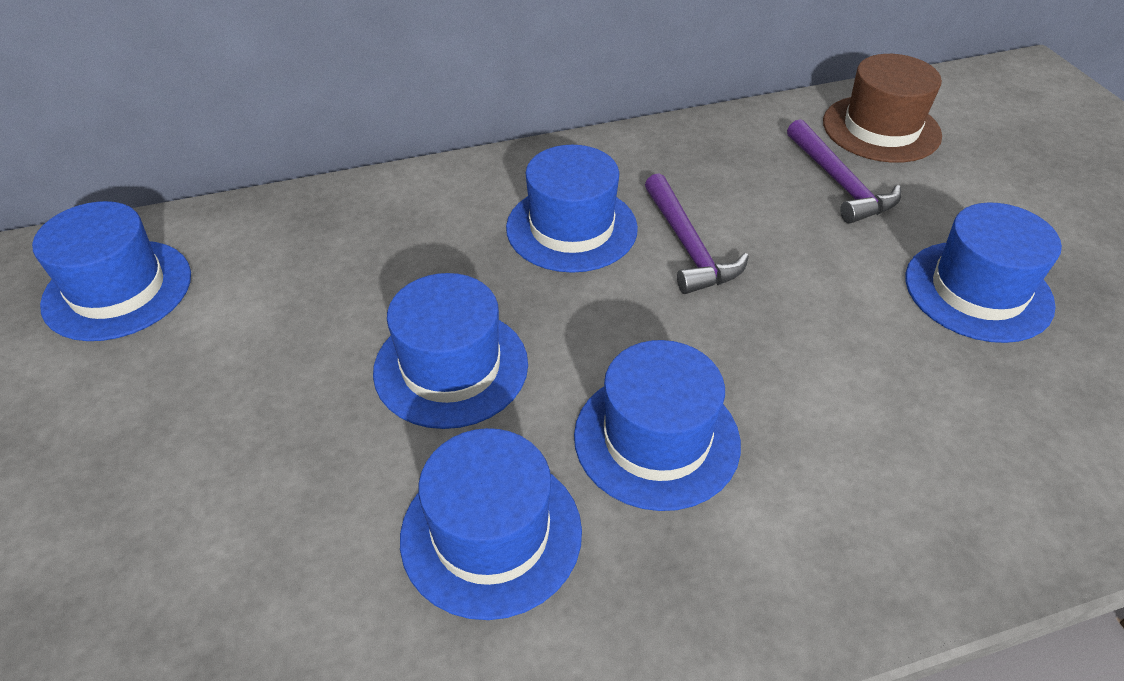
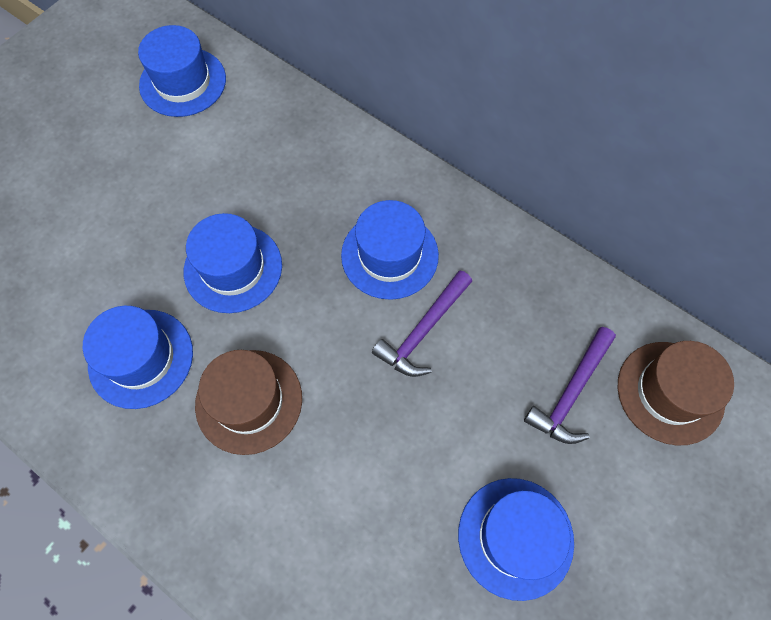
camera: 55 degrees right, 20 degrees up
blue hat [574,340,741,511] -> brown hat [195,350,302,455]

